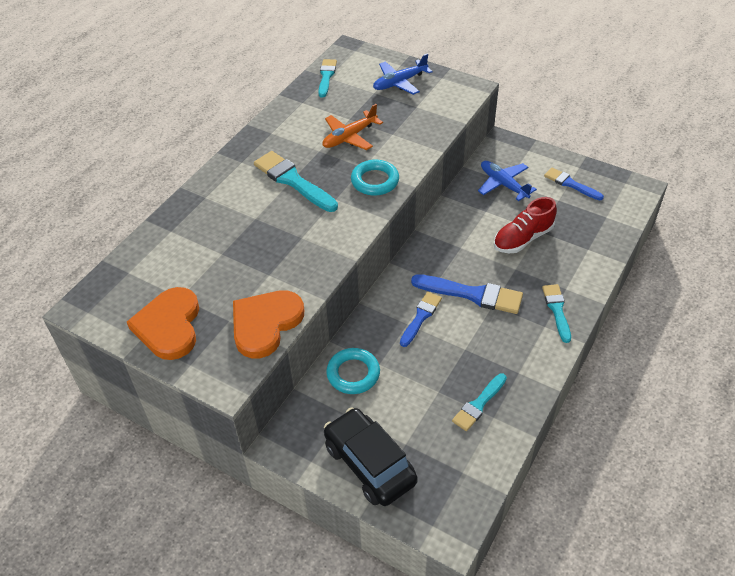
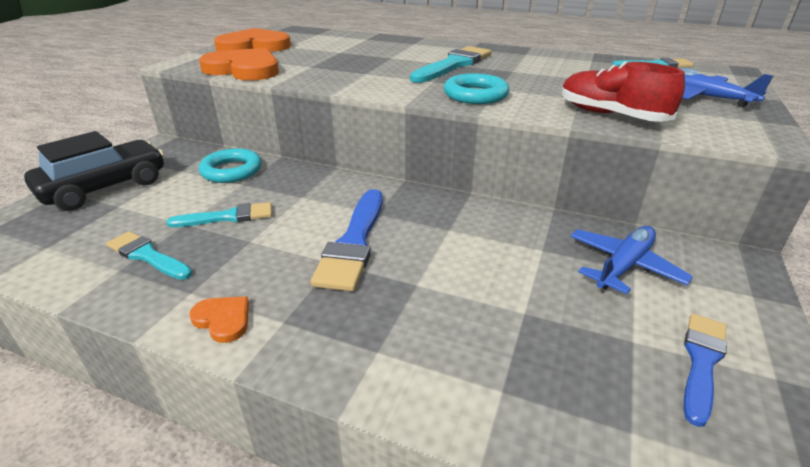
camera: 80 degrees right, 15 degrees down
orange plane [322,104,383,150] -> none
blue brush [400,292,442,347] -> none
red shoe [494,197,557,253] -> red shoe moved to [561,61,685,122]
turquoise brush [542,284,571,343] -> turquoise brush moved to [166,202,272,227]
none -> orange heart [189,296,249,343]

